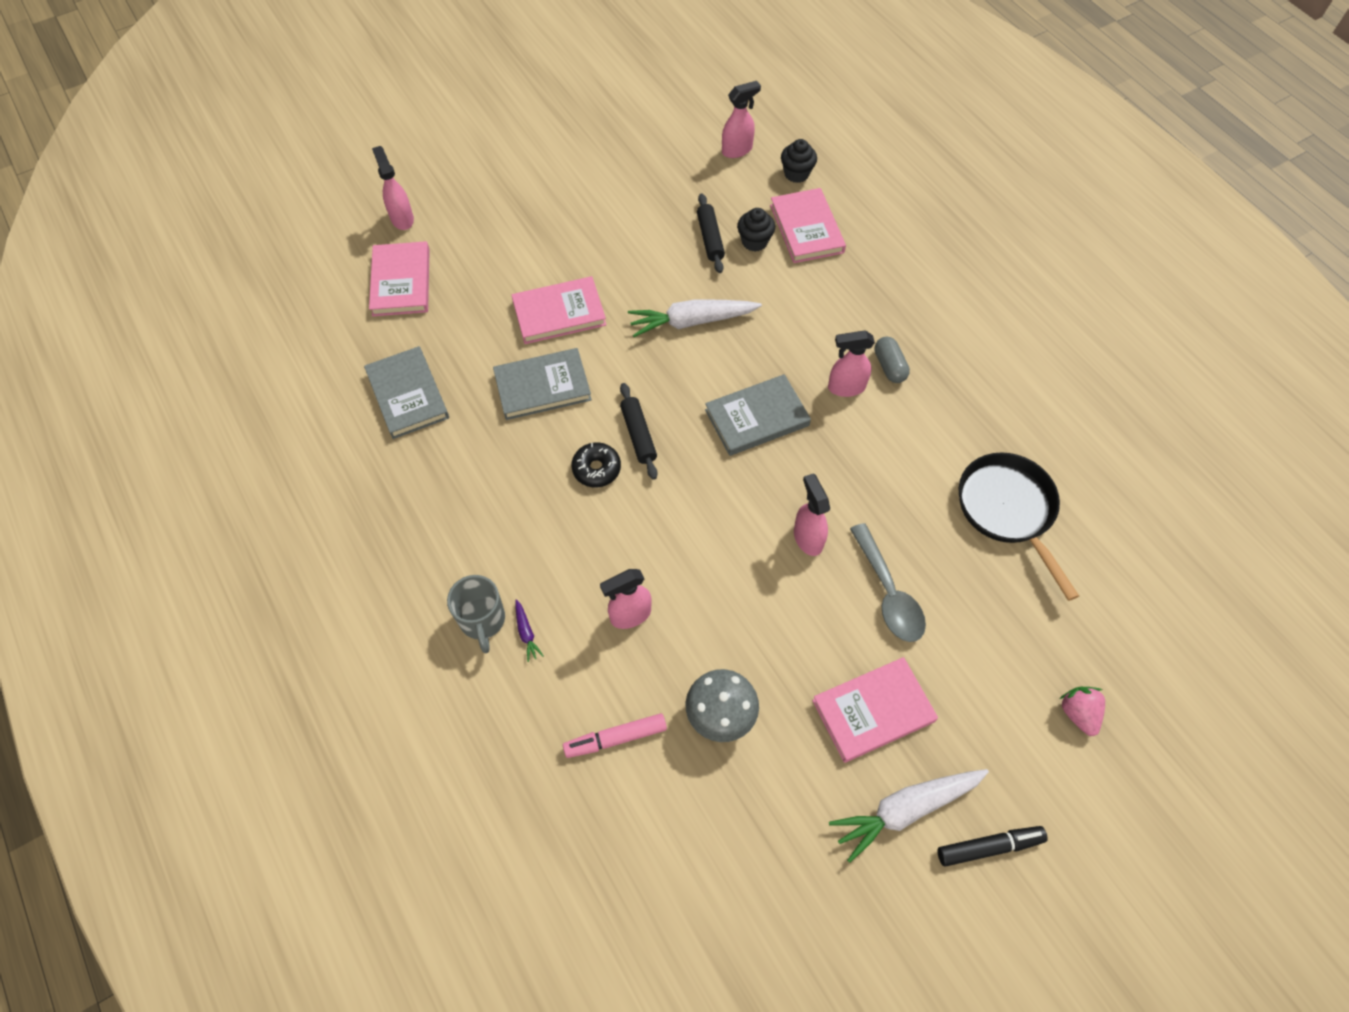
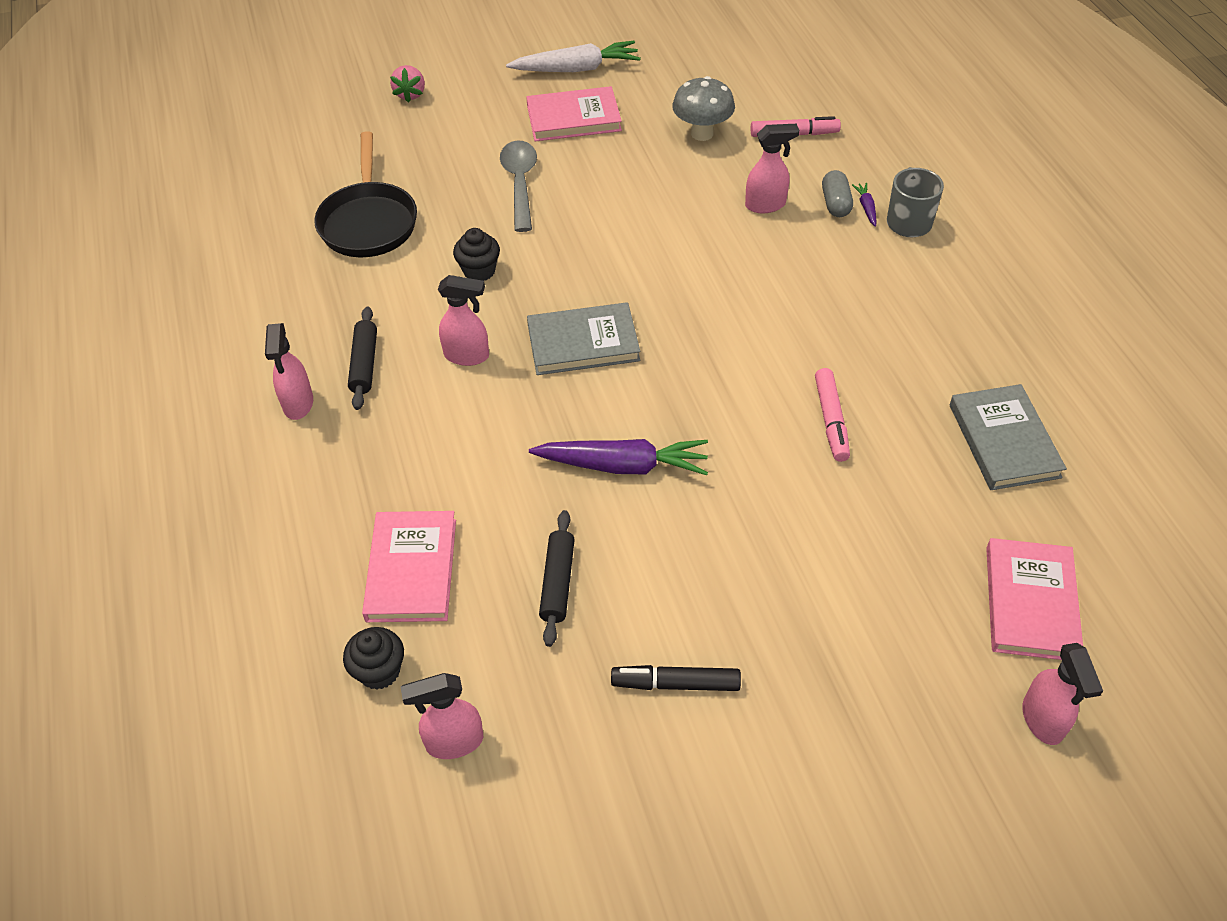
camera: 165 degrees left, 10 degrees down
grey book [493,348,592,420] -> pink marker [815,368,850,462]
pink book [512,276,606,344] -> none
black donut [571,442,621,487] -> none
black rolling pin [620,383,658,480] -> black rolling pin moved to [348,307,377,410]
white carrot [628,299,762,337] -> purple carrot [529,439,708,475]
black cupcake [737,208,775,252] -> black cupcake moved to [453,228,500,281]
pink spray bottle [794,473,830,556] -> pink spray bottle moved to [265,323,313,420]
grey capsule [874,337,910,383] -> grey capsule moved to [822,170,853,217]
black marker [938,826,1048,867] -> black marker moved to [611,665,741,691]

